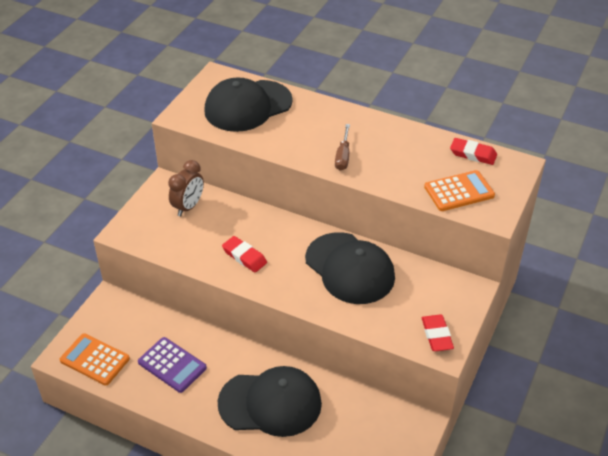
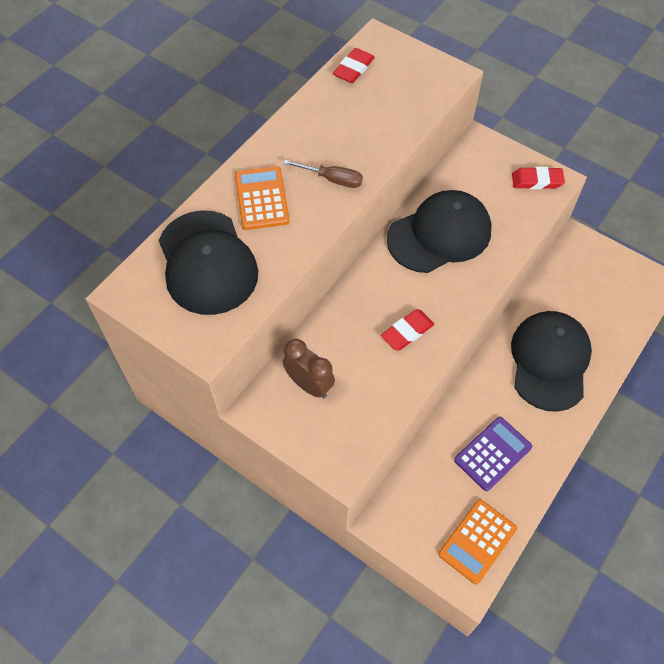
camera: 80 degrees left, 15 degrees up
orange calculator [424,170,495,211] -> orange calculator moved to [235,166,290,230]

